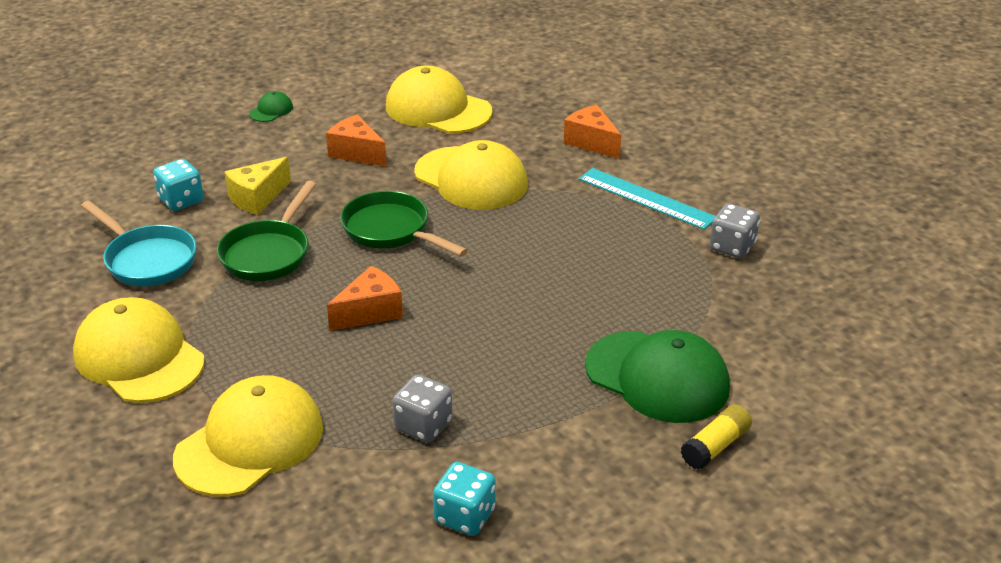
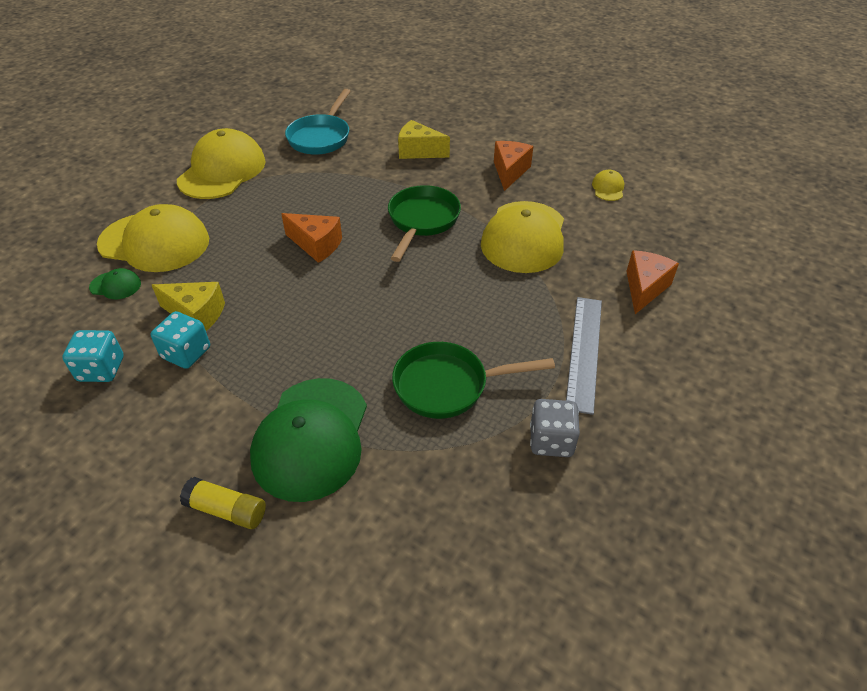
camera: 65 degrees right, 10 degrees up
turquoise dice [153,159,204,211] -> turquoise dice moved to [151,311,210,369]
green pan [217,181,316,281] -> green pan moved to [392,342,555,419]
green cap [249,91,293,122] -> green cap moved to [89,268,141,299]
yellow cap [386,66,493,134] -> yellow cap [592,170,624,201], size x0.42
grey dice [393,375,453,443] -> yellow cheese [152,282,225,331]
turquoise ruler [579,168,715,230] -> grey ruler [566,297,602,415]

